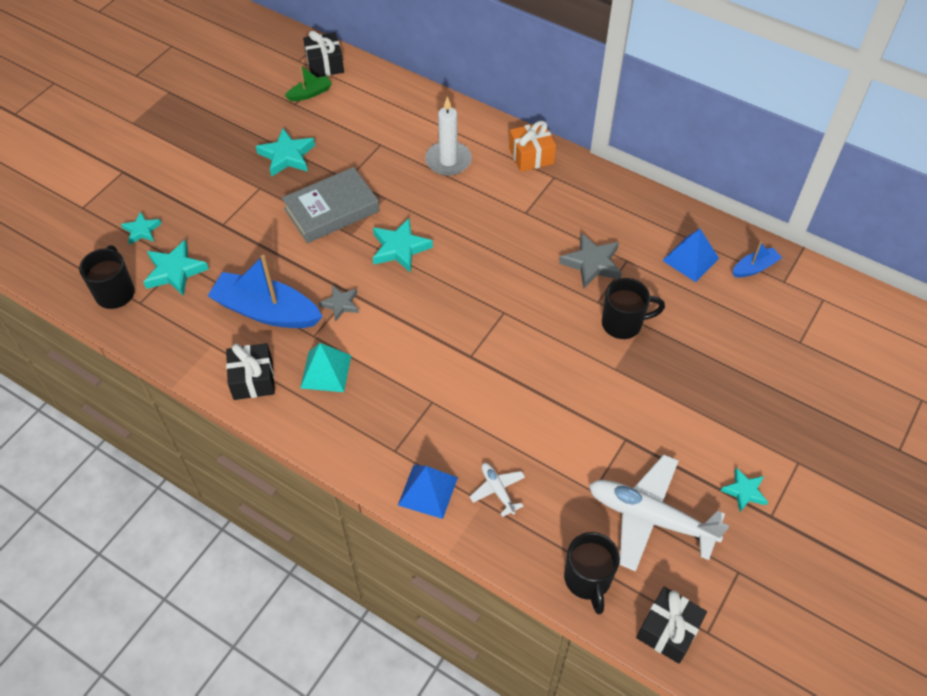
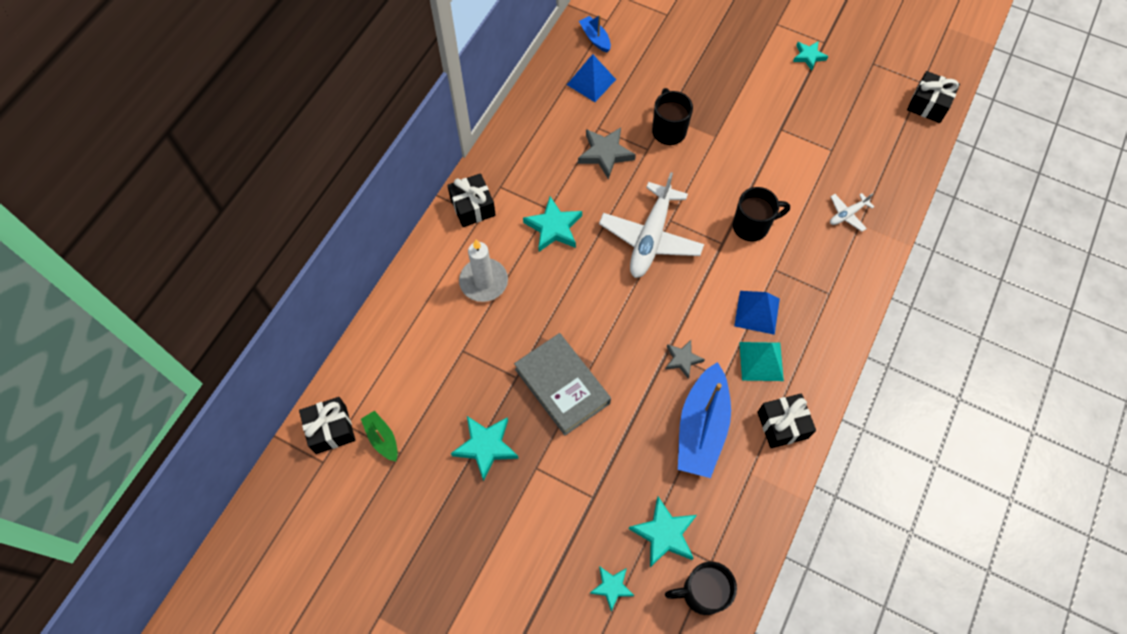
camera: 95 degrees left, 10 degrees up
turquoise star [373,218,433,273] -> turquoise star moved to [523,197,582,252]
blue pyramid [398,465,458,519] -> blue pyramid moved to [734,291,780,335]
orange gift [509,121,556,172] -> black gift [447,173,496,227]
black mug [564,532,620,615] -> black mug moved to [733,187,790,242]
white plane [589,455,729,572] -> white plane moved to [599,172,704,278]

